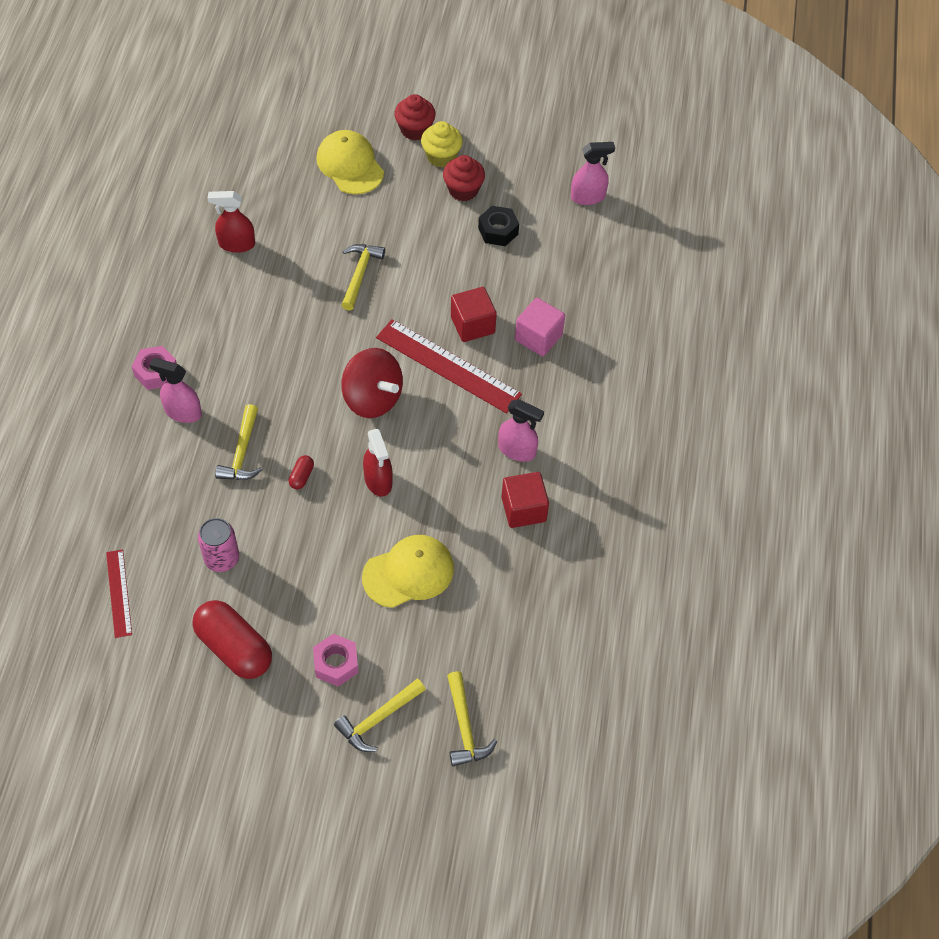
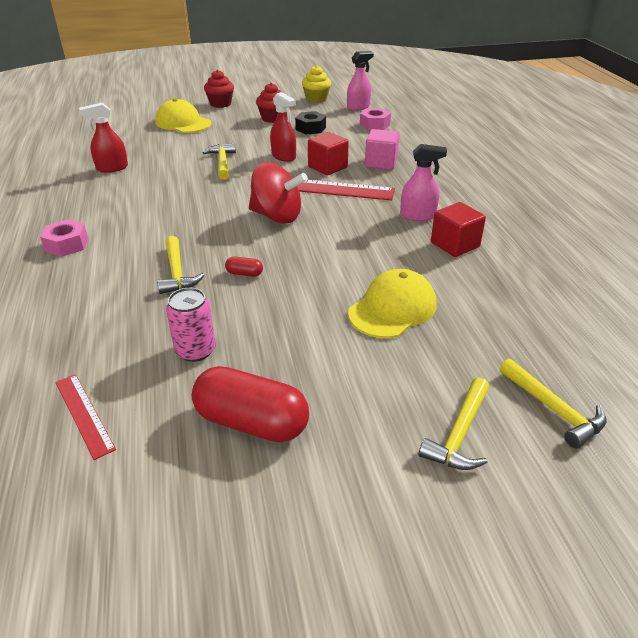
camera: 20 degrees left, 20 degrees down
pink spray bottle [149,358,202,423] -> none
red capsule [288,455,314,490] -> red capsule turned 75 degrees counterclockwise [225,256,263,277]
pink nut [313,634,358,686] -> pink nut moved to [360,108,391,130]
red spray bottle [363,429,393,497] -> red spray bottle moved to [270,92,296,162]
yellow cupcake [421,121,463,167] -> yellow cupcake moved to [302,65,331,103]

